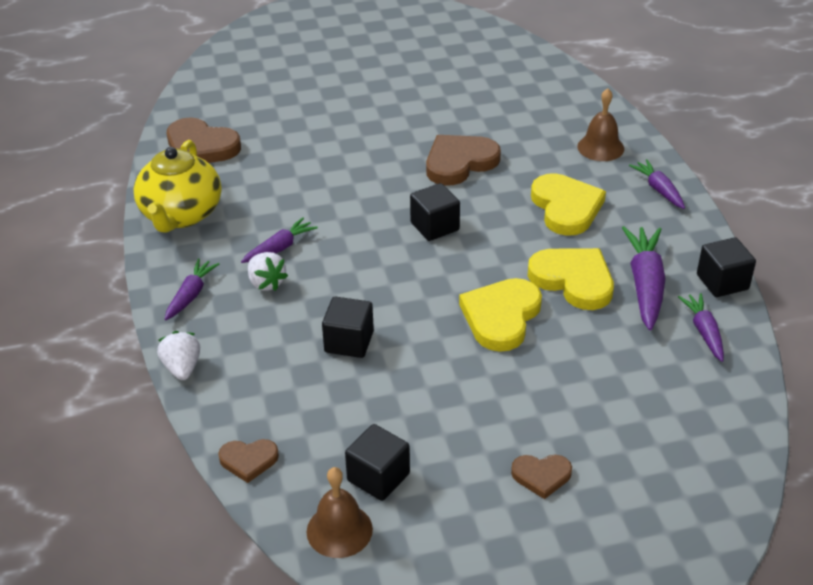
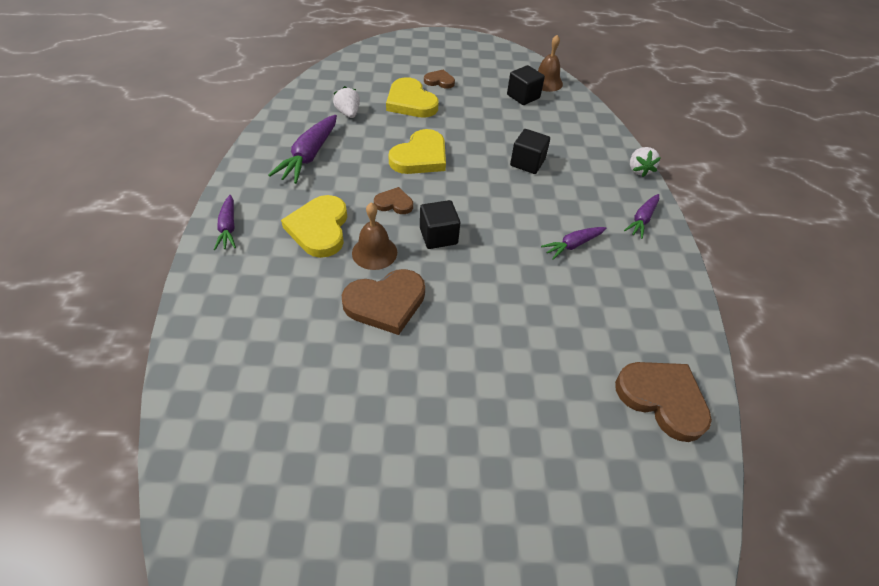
camera: 170 degrees left, 10 degrees up
yellow teapot [134,140,221,233] -> none
brown heart [218,439,279,483] -> brown heart moved to [374,187,413,214]
white strawberry [248,252,288,291] -> white strawberry moved to [333,86,360,118]
yellow heart [528,248,614,310] -> yellow heart moved to [386,77,439,118]
brown bell [577,88,624,161] -> brown bell moved to [352,203,397,270]
purple carrot [678,293,724,362] -> none
black cube [697,237,756,297] -> none

